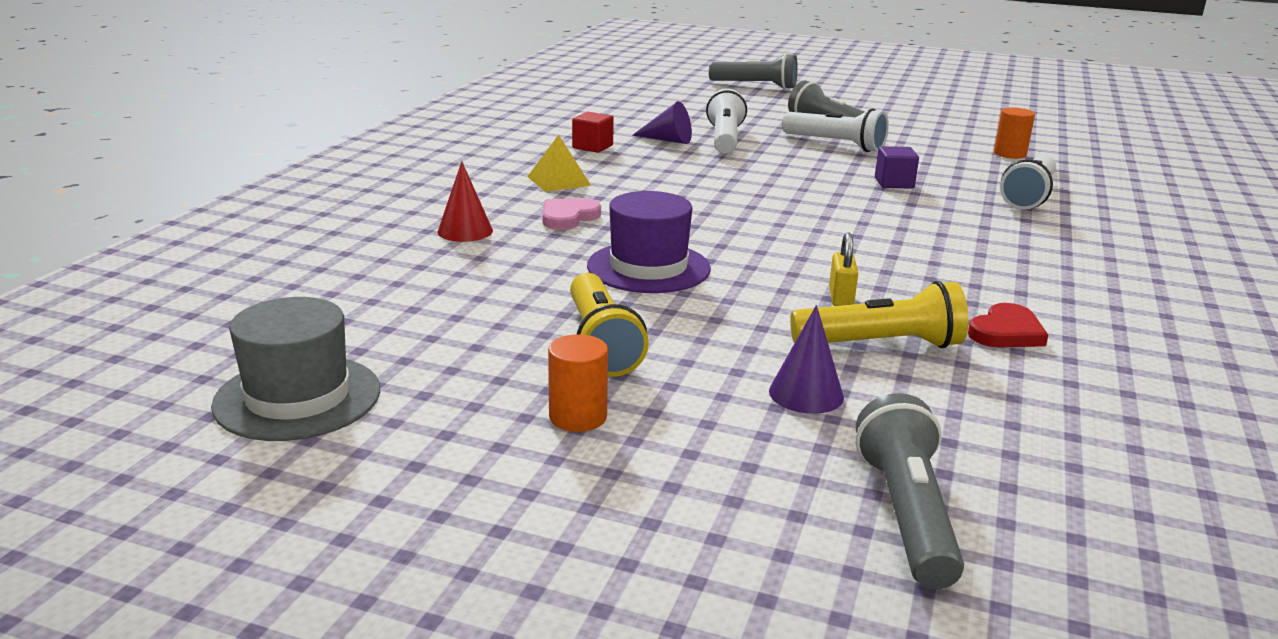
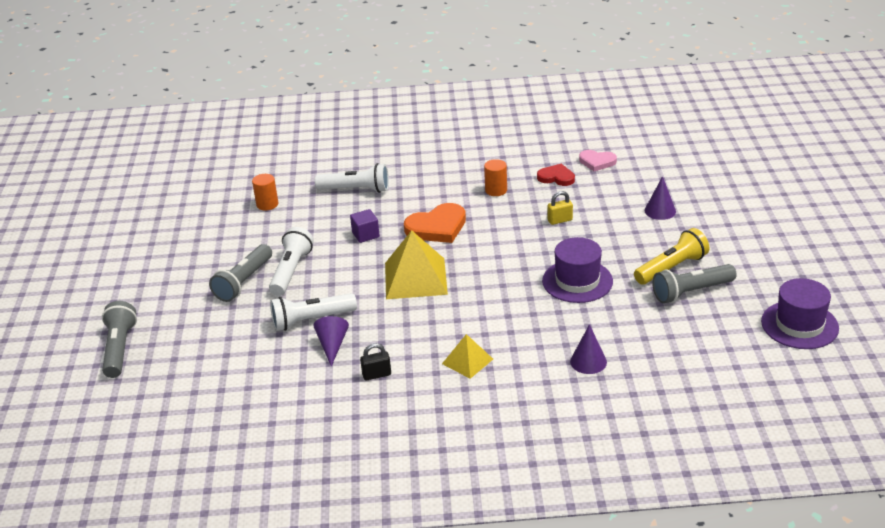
camera: 110 degrees left, 10 degrees up
grey hat [211,297,380,441] -> purple hat [761,278,839,349]
red cone [437,161,493,242] -> purple cone [570,324,607,374]
pink heart [542,198,601,230] -> pink heart moved to [579,150,617,171]
orange cylinder [548,334,608,432] -> orange cylinder moved to [484,159,507,196]
red cube [572,112,614,153] -> black padlock [360,343,391,380]
yellow flashlight [790,281,968,348] -> none
grey flashlight [856,393,964,589] -> grey flashlight moved to [652,264,737,304]
none -> yellow pyramid [385,230,448,299]
none -> orange heart [404,203,466,243]

